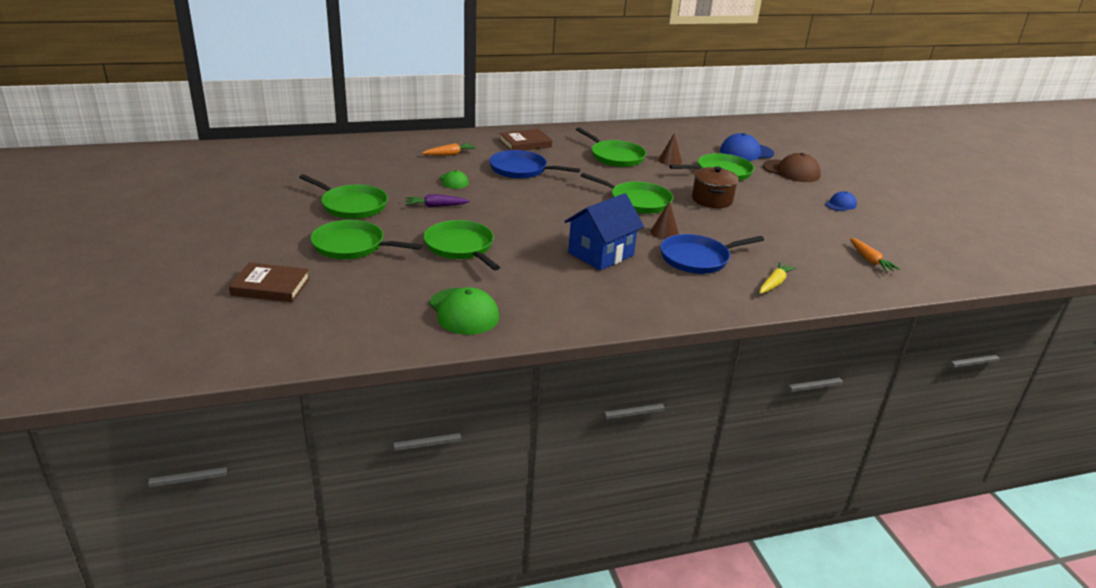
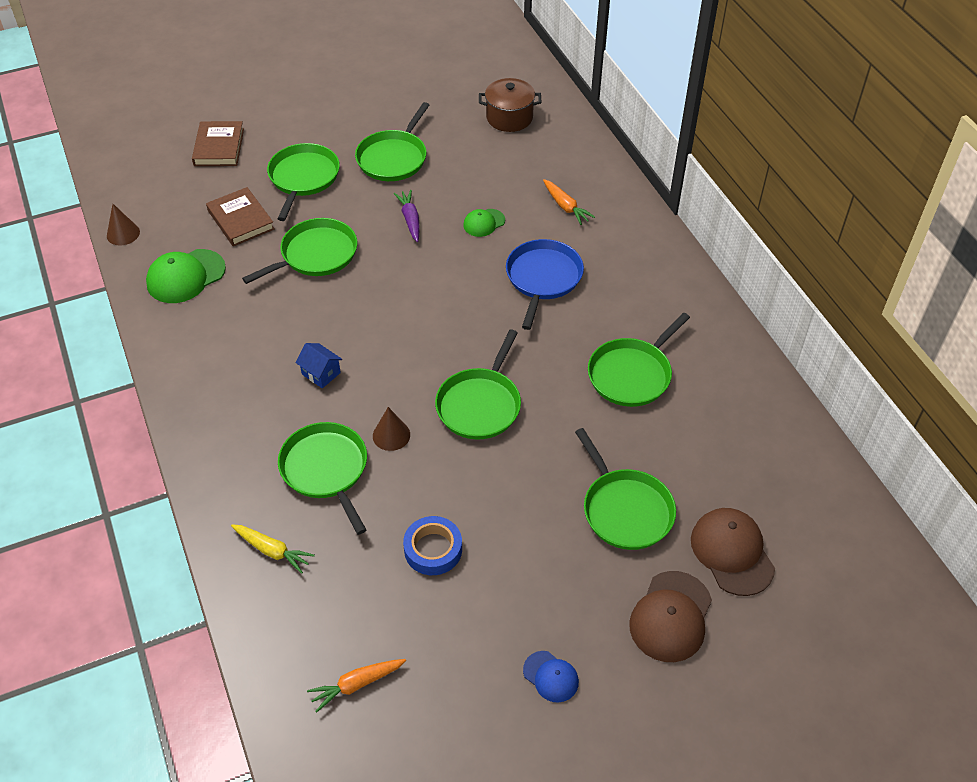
camera: 85 degrees right, 20 degrees up
brown book [499,129,552,150] -> brown book moved to [206,187,275,246]
blue house [564,193,644,270] -> blue house [296,343,342,388], size x0.49
brown cone [658,133,682,165] -> brown cone moved to [107,204,140,246]
blue pan [660,234,764,274] -> green pan [278,422,367,535]
brown pot [692,166,739,208] -> brown pot moved to [479,78,542,132]
blue cap [720,133,774,161] -> brown cap [691,508,775,596]
none -> blue tape [403,516,462,575]

